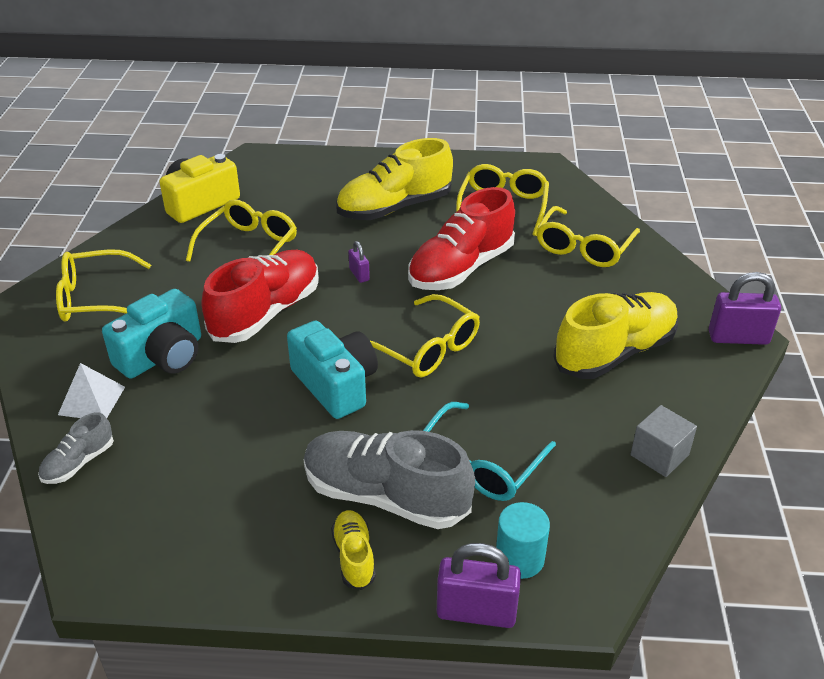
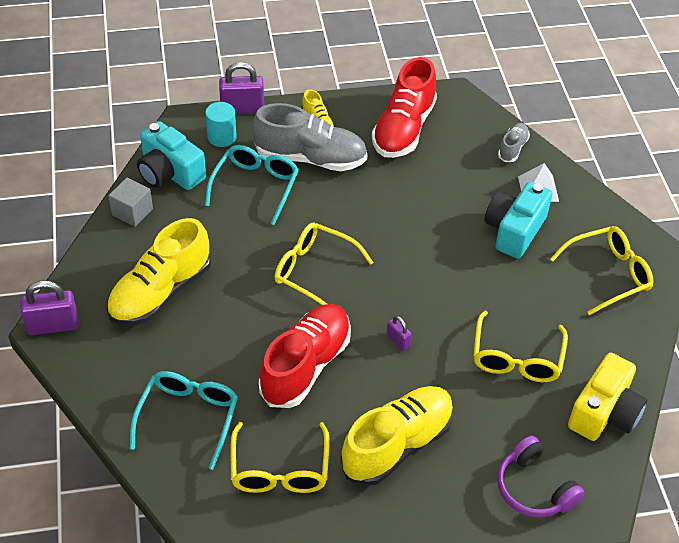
camera: 165 degrees right, 10 degrees up
red shoe [202,250,319,343] -> red shoe moved to [372,57,437,158]
turquoise camera [287,321,378,419] -> turquoise camera moved to [137,121,206,190]
yellow glasses [536,206,640,267] -> turquoise glasses [130,371,238,470]
none -> purple headphones [497,436,585,517]

